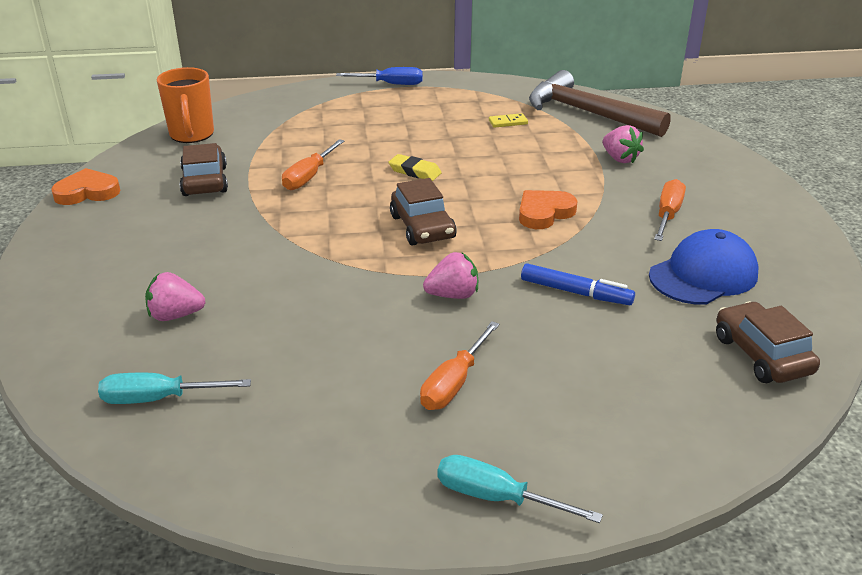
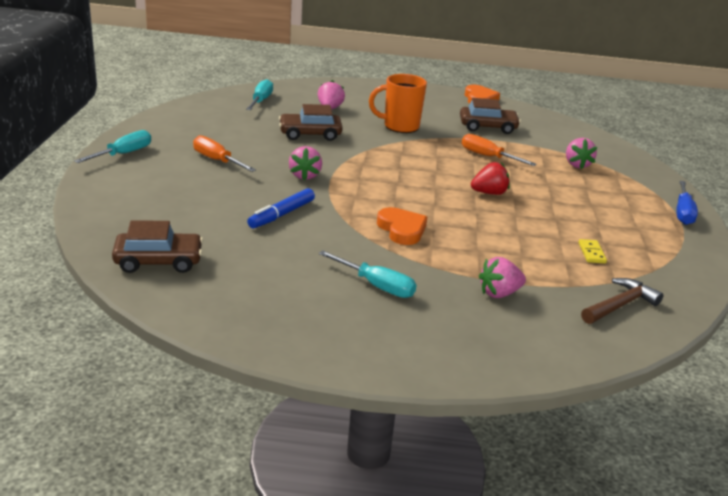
camera: 100 degrees right, 5 degrees down
orange mug [157,67,214,143] -> orange mug moved to [369,74,427,133]
yellow eraser [388,154,442,181] -> red strawberry [471,162,510,195]
brown car [390,178,457,246] -> brown car moved to [279,104,343,141]
brown hammer [529,70,671,137] -> brown hammer [581,278,663,324], size x0.55
blue cap [649,229,759,305] -> none
orange screwdriver [654,179,686,241] -> turquoise screwdriver [319,250,416,298]
none -> pink strawberry [566,138,597,169]

